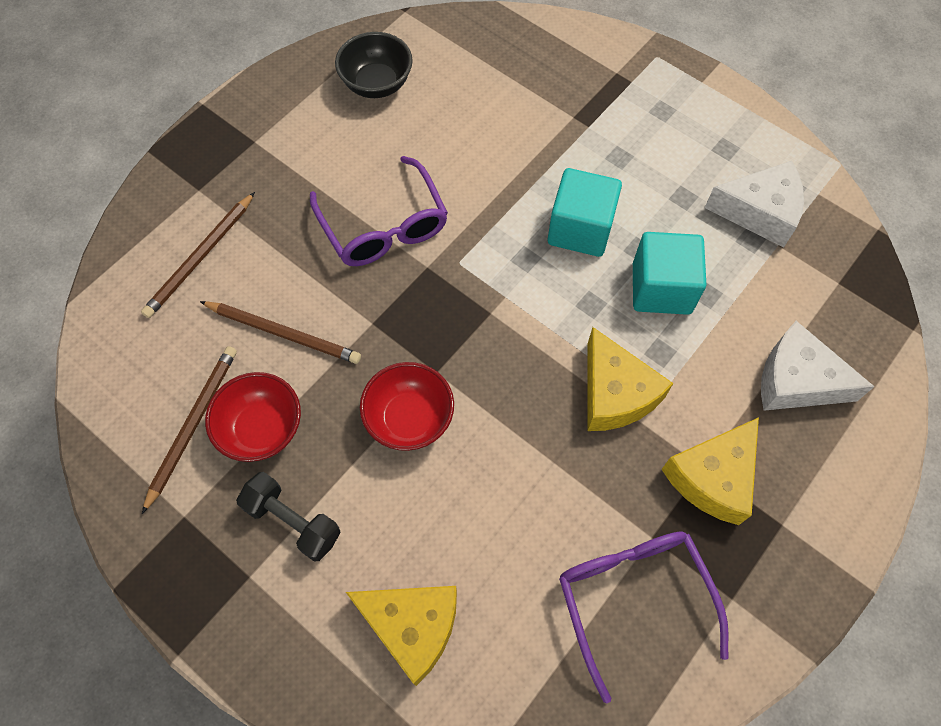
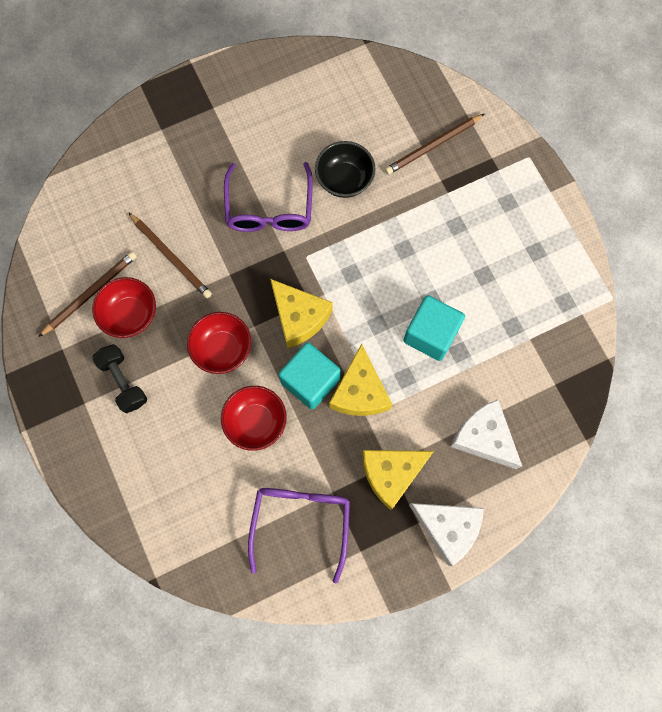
camera: 25 degrees right, 10 degrees up
brown pencil [141,192,255,318] -> brown pencil moved to [385,114,484,175]
black bowl [335,32,413,98] -> black bowl moved to [315,141,376,198]
yellow cheese [346,586,457,686] -> yellow cheese moved to [270,279,333,348]
turquoise cube [548,168,622,257] -> turquoise cube moved to [279,342,341,410]
white cheese [705,161,804,247] -> white cheese moved to [409,503,484,566]
none -> red bowl [221,386,286,451]

